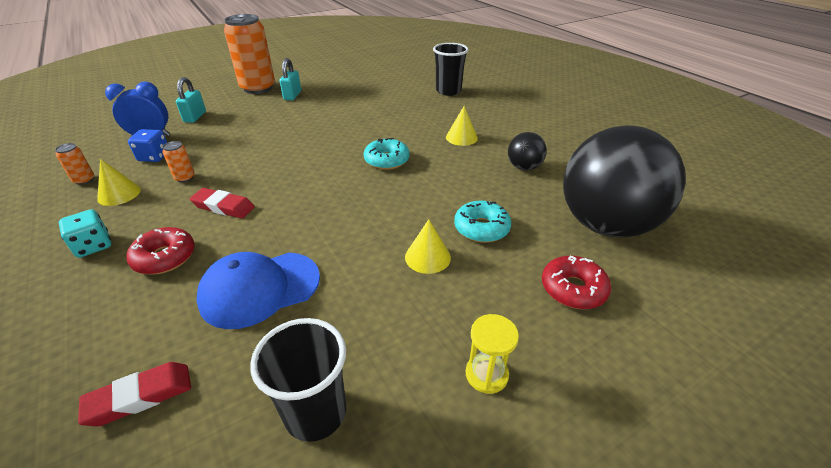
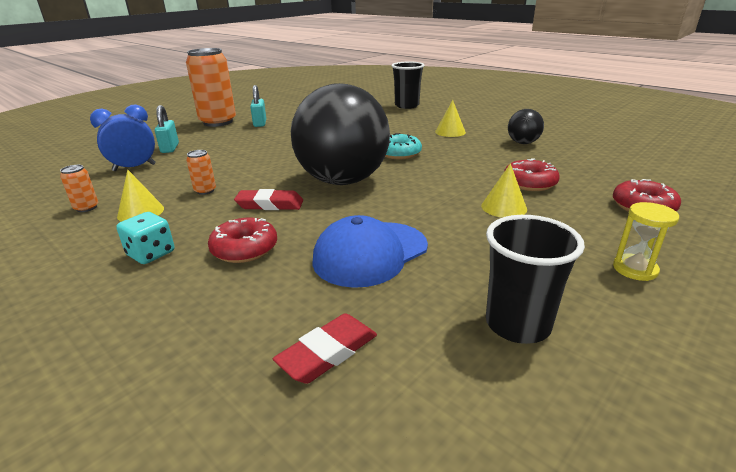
camera: 15 degrees left, 10 degrees down
blue dice [128,129,167,162] -> none
turquoise donut [454,201,511,243] -> red donut [504,158,560,191]
black ball [563,125,686,238] -> black ball moved to [291,83,390,185]

